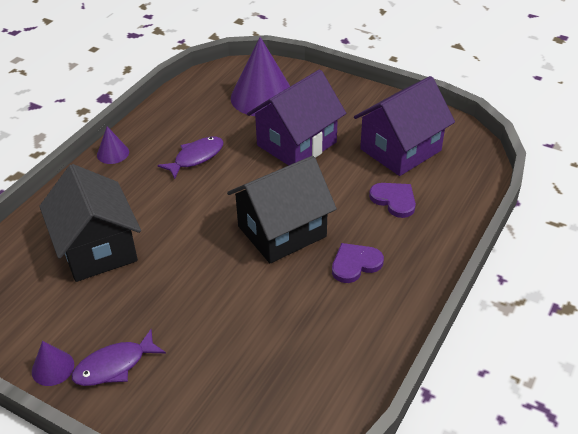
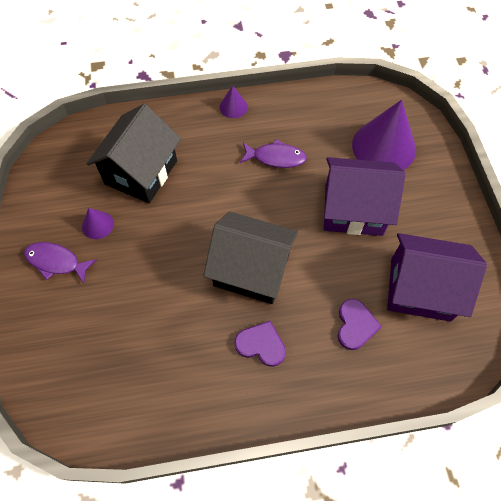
camera: 50 degrees right, 20 degrees up
purple cone [32,341,74,386] -> purple cone moved to [82,208,114,239]

